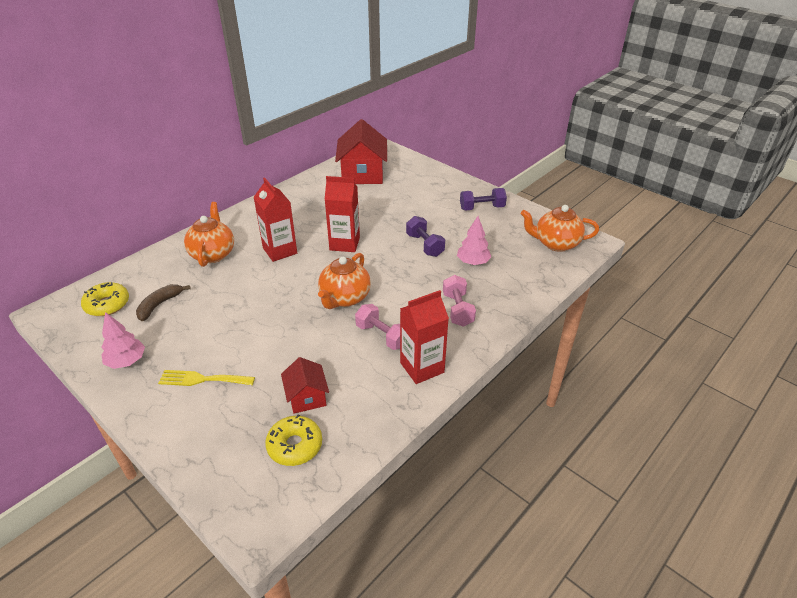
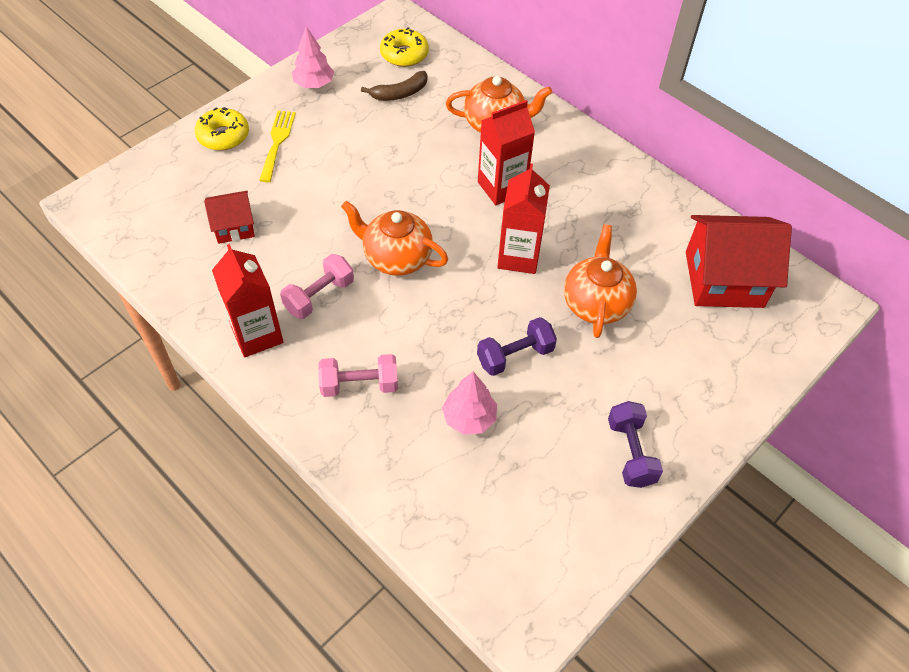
camera: 90 degrees right, 15 degrees up
brown banana [136,284,191,321] -> brown banana turned 120 degrees clockwise [361,71,428,101]
yellow donut [265,414,322,466] -> yellow donut moved to [195,107,249,150]
orange teapot [521,205,599,252] -> orange teapot moved to [564,224,637,338]

